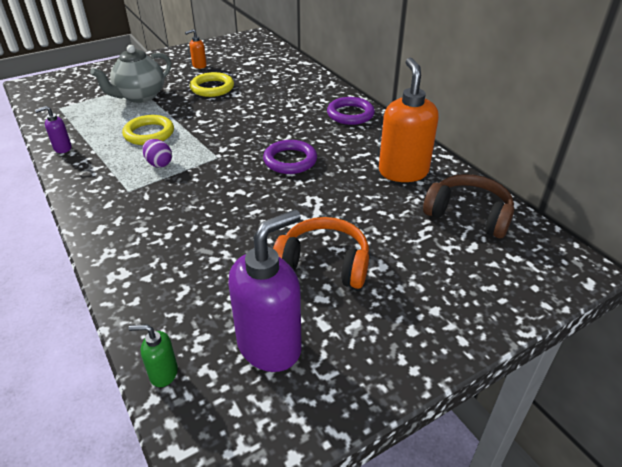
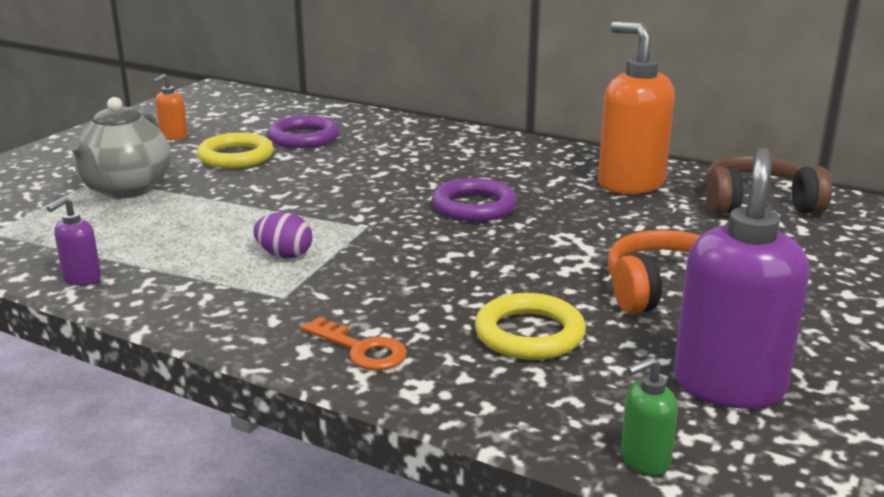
camera: 30 degrees left, 15 degrees down
yellow ring [122,115,174,145] -> yellow ring moved to [475,293,586,360]
purple ring [327,97,375,125] -> purple ring moved to [267,115,340,148]
none -> orange key [301,317,407,370]

